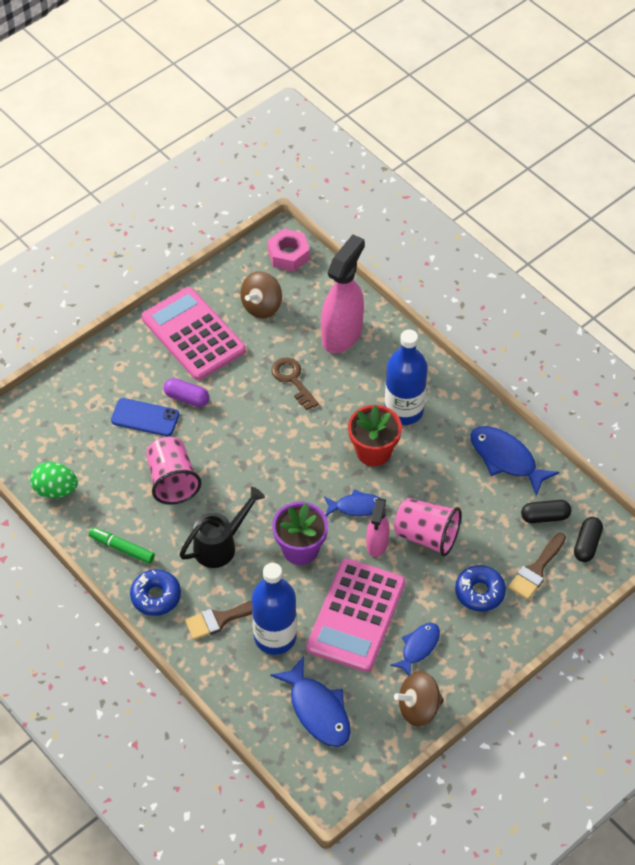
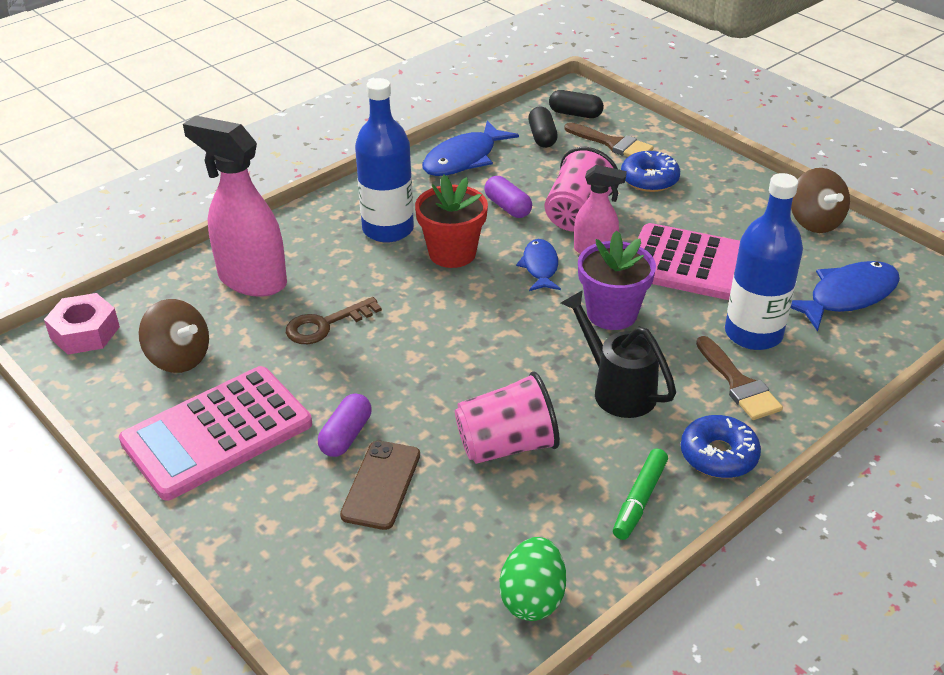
camera: 90 degrees left, 15 degrees down
blue phone [111,398,179,436] -> brown phone [340,441,420,530]
blue fish [390,623,440,676] -> none
none -> purple capsule [484,176,532,218]

